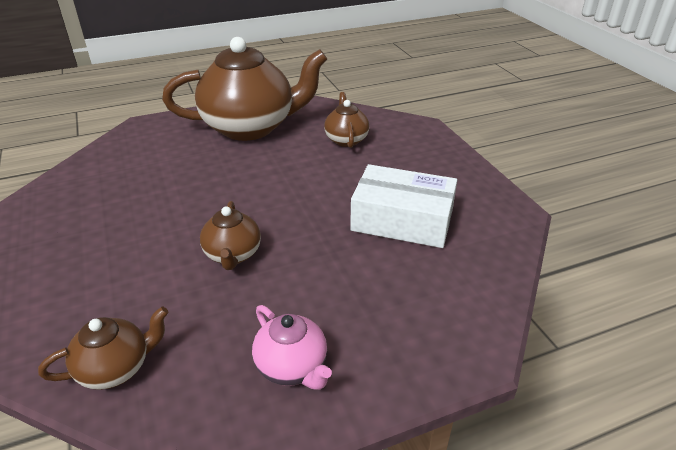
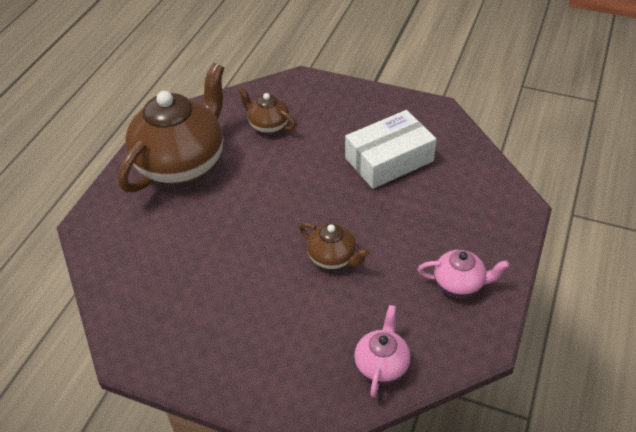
camera: 45 degrees left, 10 degrees up
brown teapot [38,307,169,390] -> pink teapot [354,305,411,397]

